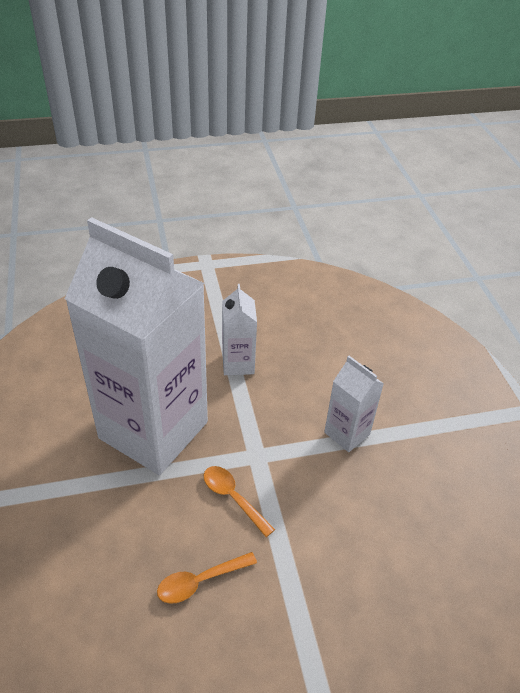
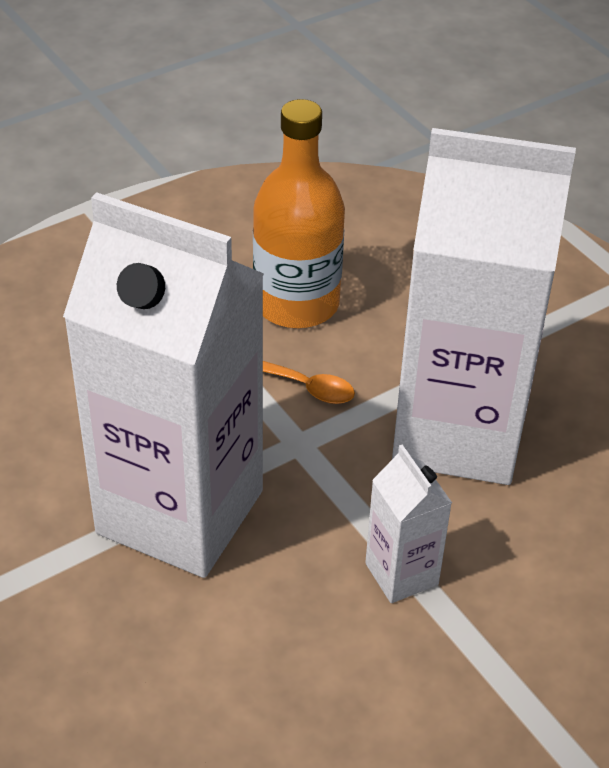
camera: 160 degrees right, 0 degrees up
orange spoon [157,552,257,604] -> orange bottle [253,99,345,328]
white carton [324,356,384,452] -> white carton [63,192,264,578], size x2.34

